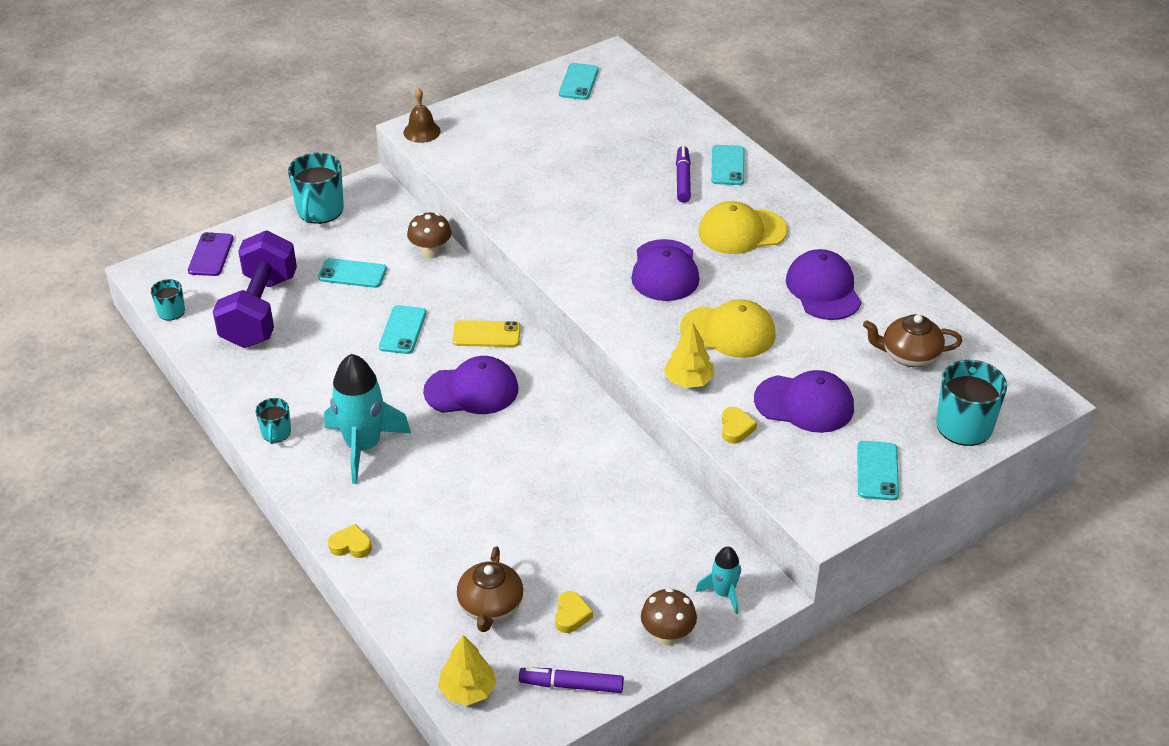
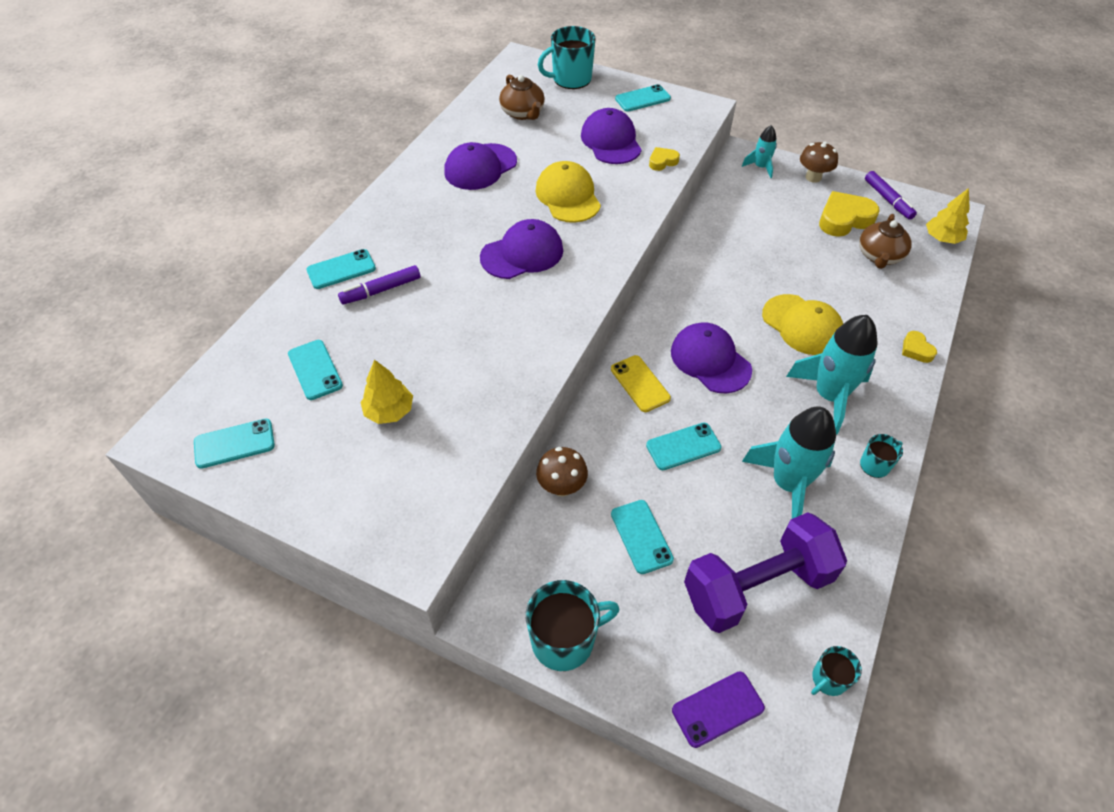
camera: 120 degrees left, 10 degrees up
brown bell [404,88,441,143] -> none
brown teapot [457,546,523,632] -> brown teapot turned 135 degrees clockwise [859,214,911,269]
yellow heart [555,591,593,633] -> yellow heart [819,191,880,237], size x1.90
yellow tree [664,322,714,388] -> yellow tree moved to [360,360,413,424]
yellow cap [698,201,788,254] -> yellow cap moved to [762,294,843,355]
none -> turquoise phone [288,340,343,400]
none -> turquoise rocket [742,406,836,519]

